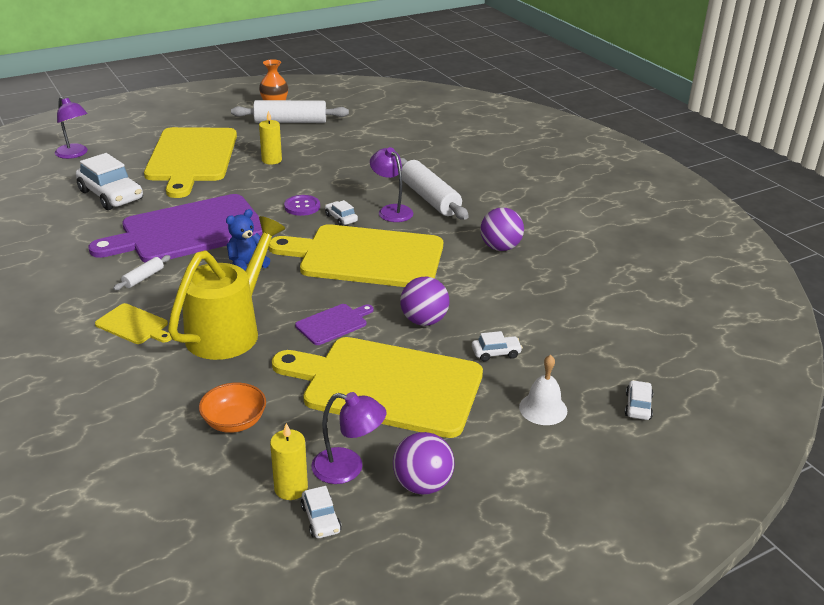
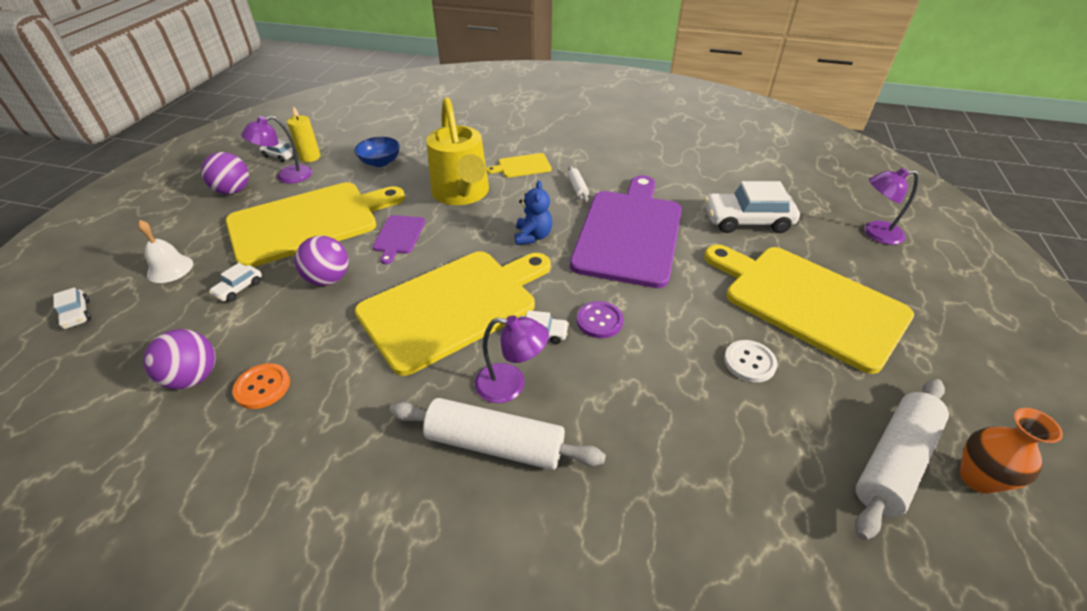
camera: 135 degrees right, 10 degrees up
orange bowl [199,383,266,433] -> blue bowl [354,137,400,167]
yellow candle [259,111,282,165] -> white button [724,340,778,382]
purple ball [480,207,524,251] -> purple ball moved to [144,329,215,389]
none -> orange button [232,363,290,409]

